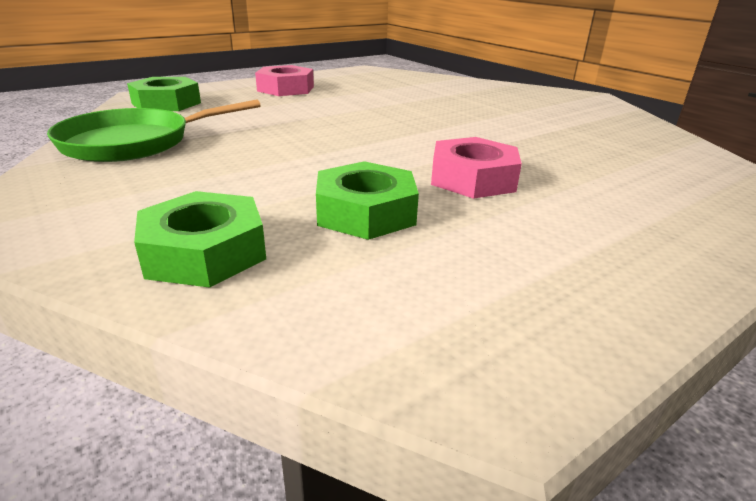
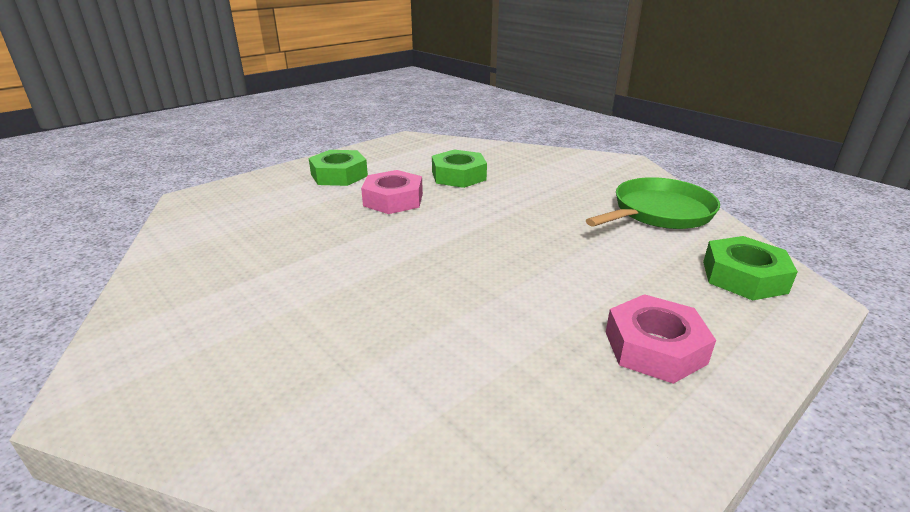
camera: 175 degrees right, 0 degrees up
green nut [134,191,266,288] -> green nut moved to [309,150,368,186]

